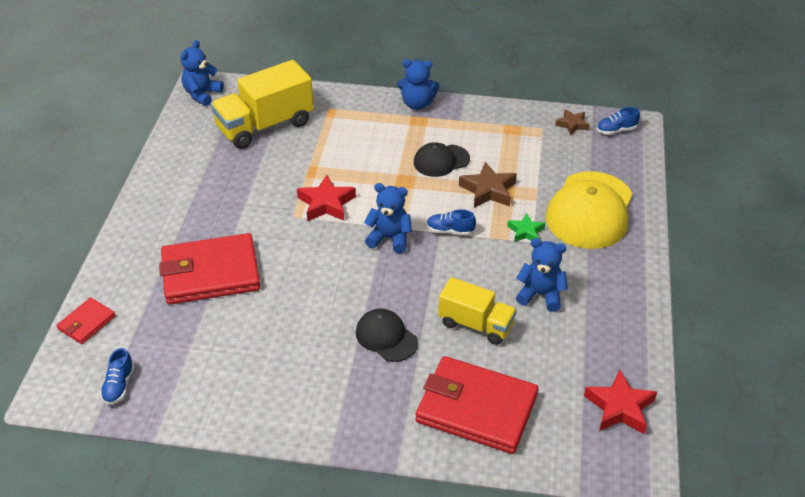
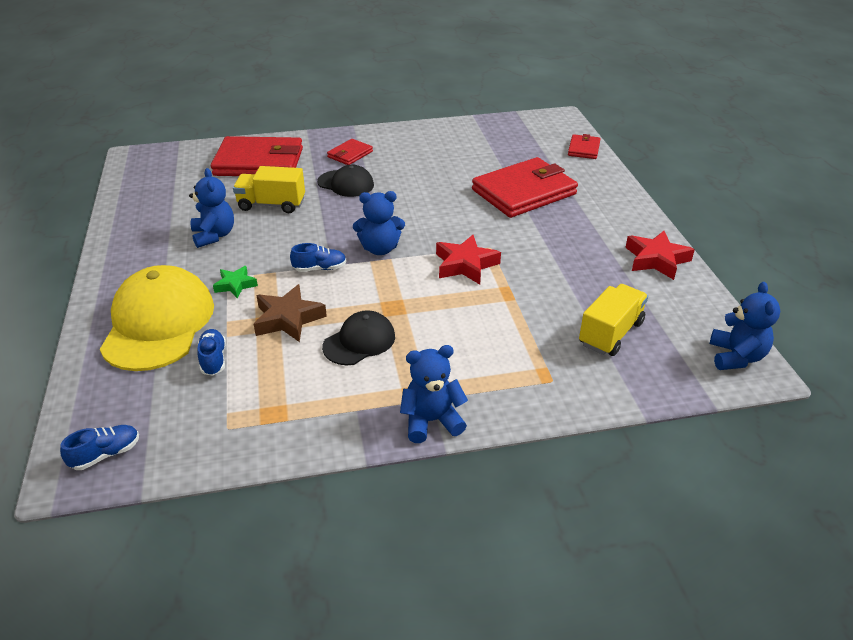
camera: 160 degrees right, 5 degrees down
blue shoe [100,348,134,405] -> blue shoe moved to [197,329,226,376]
yellow truck [211,60,314,149] -> yellow truck [579,284,648,356], size x0.63
blue teddy bear [516,238,568,312] -> blue teddy bear turned 105 degrees counterclockwise [189,168,234,248]
brown star [555,109,590,136] -> none
red star [584,370,657,434] -> red star moved to [625,231,695,280]
none -> red wallet [327,139,373,165]

